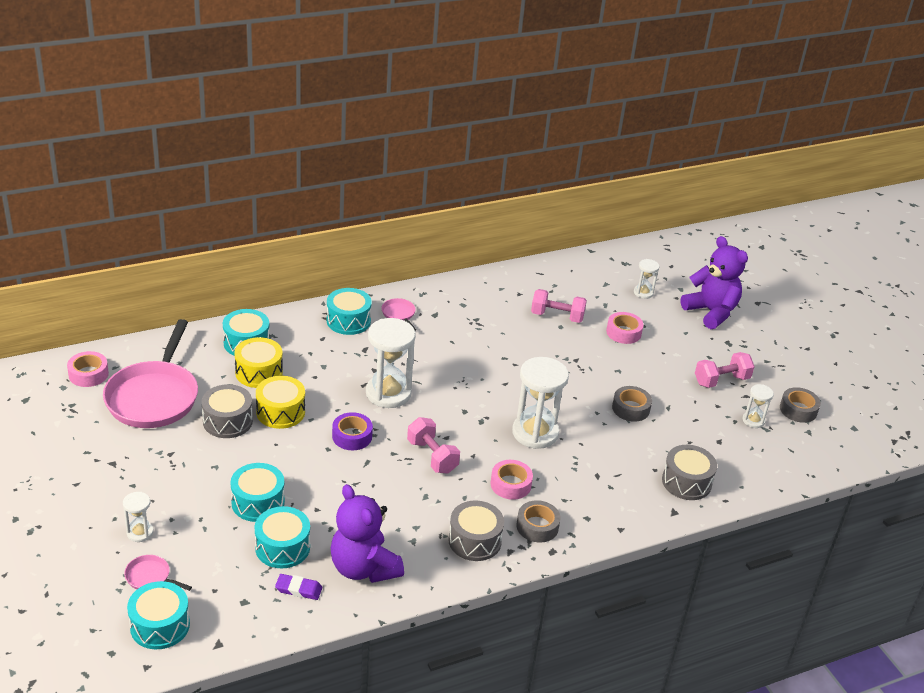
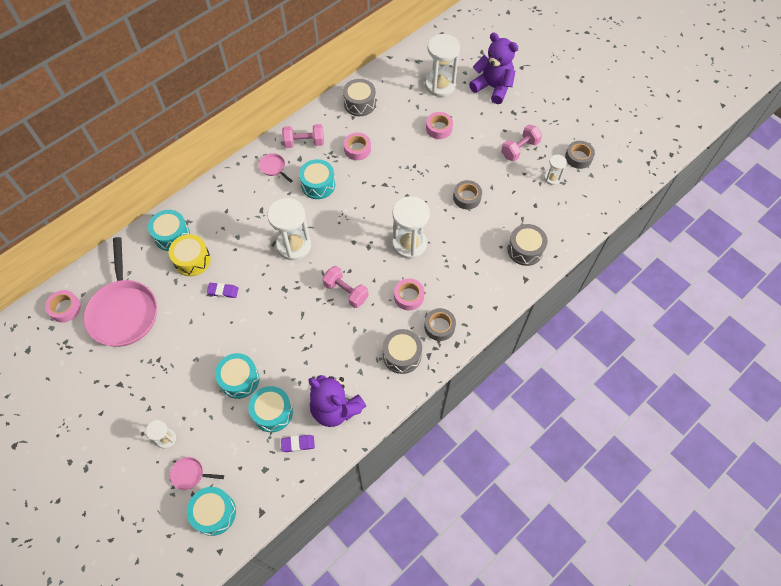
camera: 15 degrees left, 25 degrees up
grey drum [202,384,253,438] -> grey drum moved to [343,79,376,116]
yellow drum [256,376,305,429] -> purple eraser [207,283,239,298]
turquoise drum [327,288,372,335] -> turquoise drum moved to [299,159,335,199]
purple tape [332,412,373,450] -> none
pink dumbbell [531,289,587,323] -> pink dumbbell moved to [282,124,324,148]
white hourglass [634,259,660,299] -> white hourglass [425,34,460,97], size x2.00
none -> pink tape [344,132,371,160]

